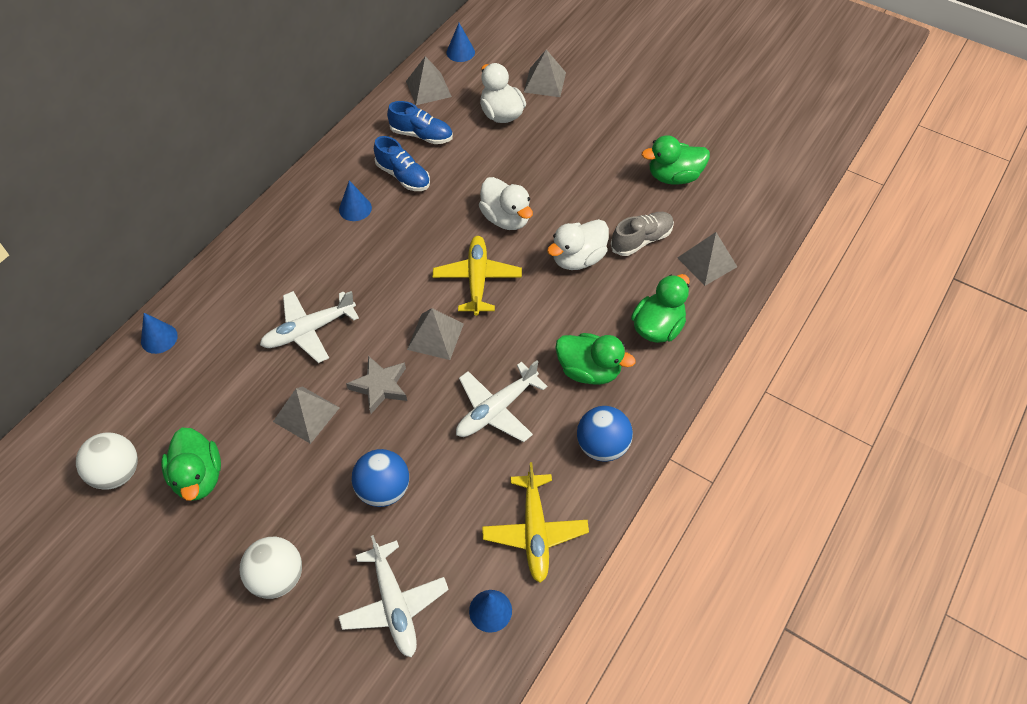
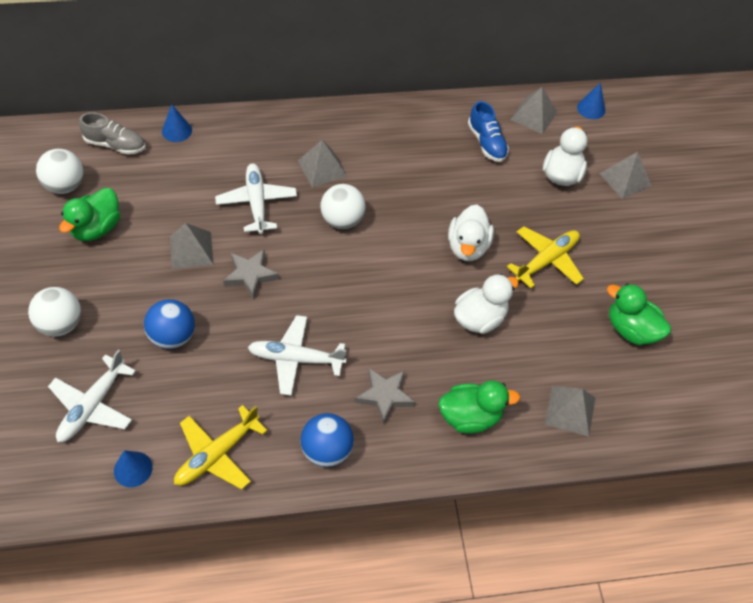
camera: 45 degrees right, 0 degrees up
white plane [260,291,359,363] -> white plane turned 60 degrees clockwise [215,163,297,234]
blue cone [339,180,372,221] -> none
blue shoe [374,136,430,191] -> none
grey pyramid [407,308,464,360] -> grey pyramid moved to [298,140,347,188]
yellow plane [433,236,522,316] -> yellow plane moved to [507,226,584,288]
white duck [547,219,609,270] -> white duck turned 135 degrees clockwise [454,274,519,334]
green duck [555,333,635,385] -> grey star [355,368,415,424]
grey shoe [611,212,674,256] -> grey shoe moved to [79,112,146,155]
none -> white ball [320,184,365,229]

